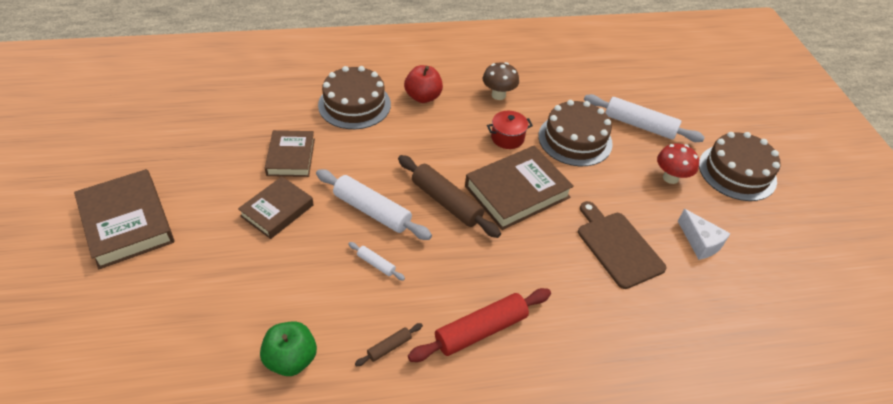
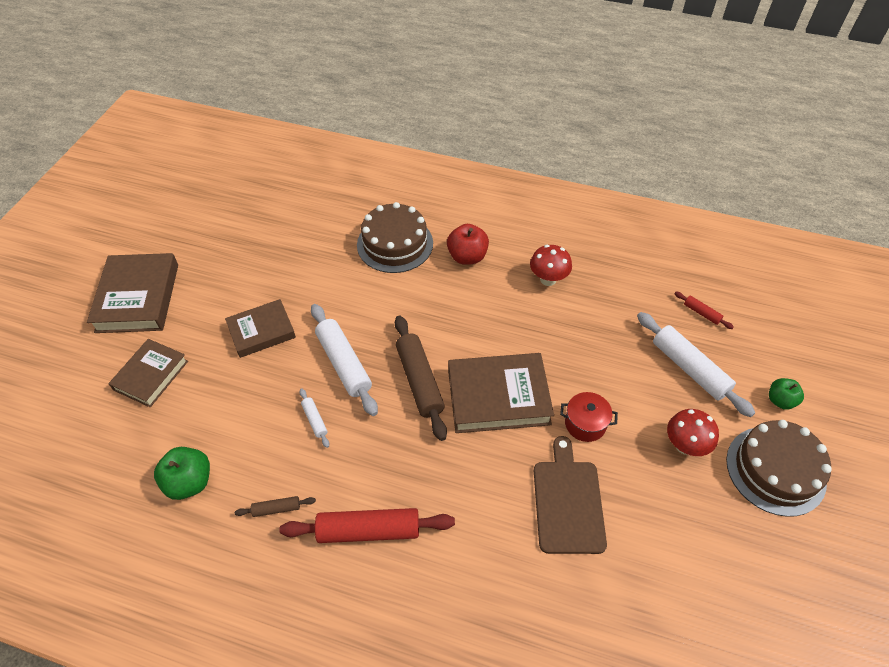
camera: 30 degrees right, 5 degrees up
brown book [265,130,315,177] -> brown book moved to [109,339,188,407]
brown mushroom [483,62,519,100] -> red mushroom [530,245,572,286]
red pot [487,111,533,149] -> red pot moved to [560,392,618,442]
brown cake [538,100,613,166] -> none
white cheese [678,209,731,260] -> none
none -> red rolling pin [674,292,734,329]
none -> green apple [769,378,804,410]

